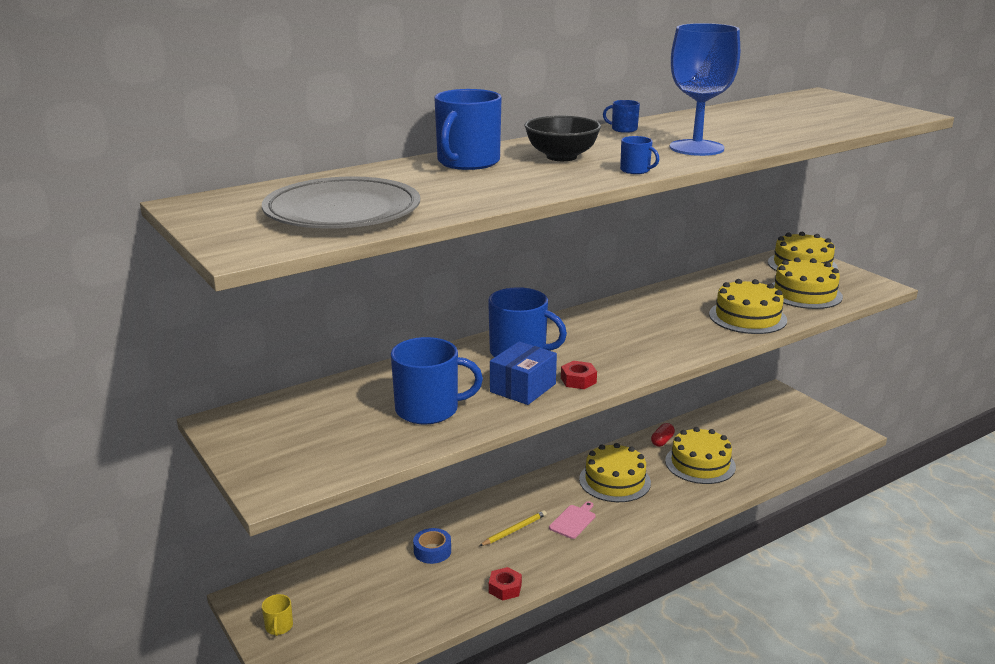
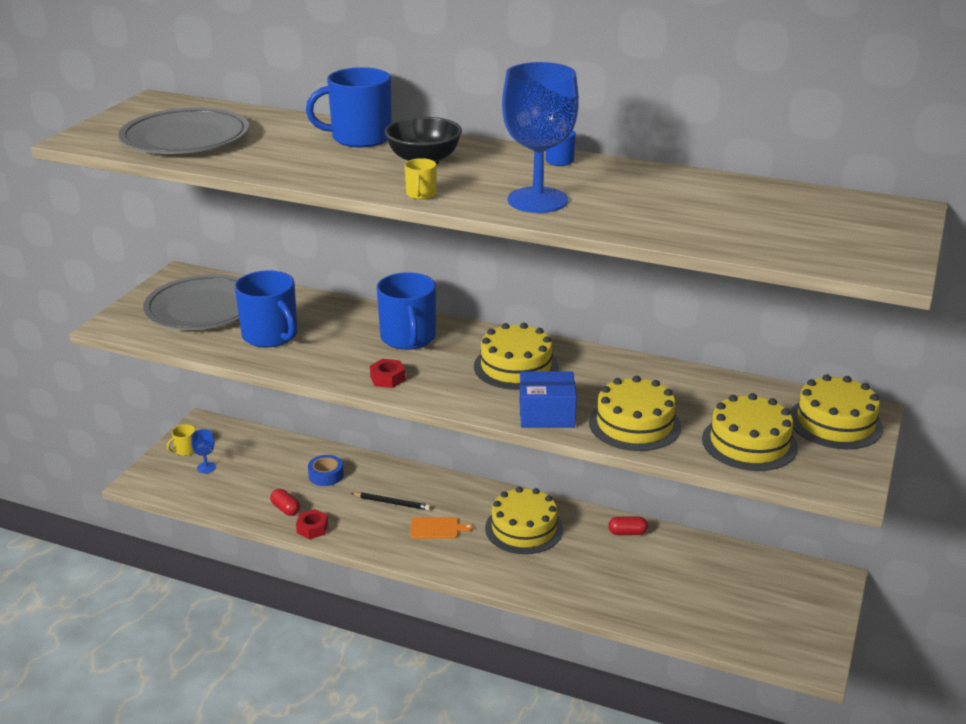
camera: 55 degrees right, 5 degrees up
yellow pencil [480,510,547,546] -> black pencil [351,492,431,510]
blue box [490,341,557,405] -> blue box moved to [520,371,577,428]
pink cutting board [549,501,596,539] -> orange cutting board [410,517,473,539]
blue mug [620,136,660,174] -> yellow mug [405,158,437,199]
yellow cake [665,427,736,484] -> yellow cake moved to [474,323,559,390]
none -> grey plate [143,275,240,330]
none -> blue goblet [191,429,216,473]
none -> red capsule [270,489,300,516]

